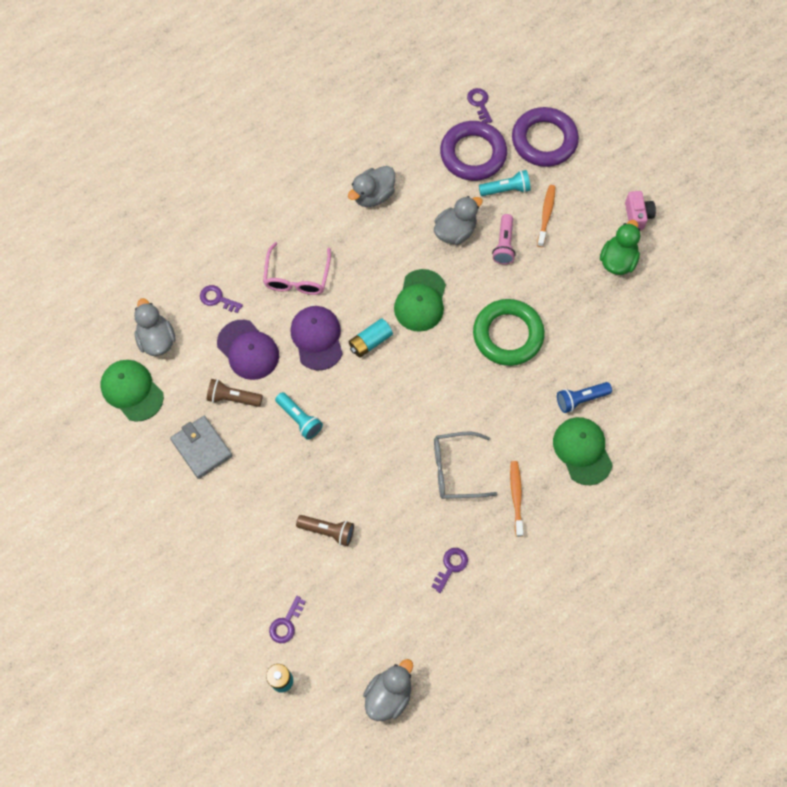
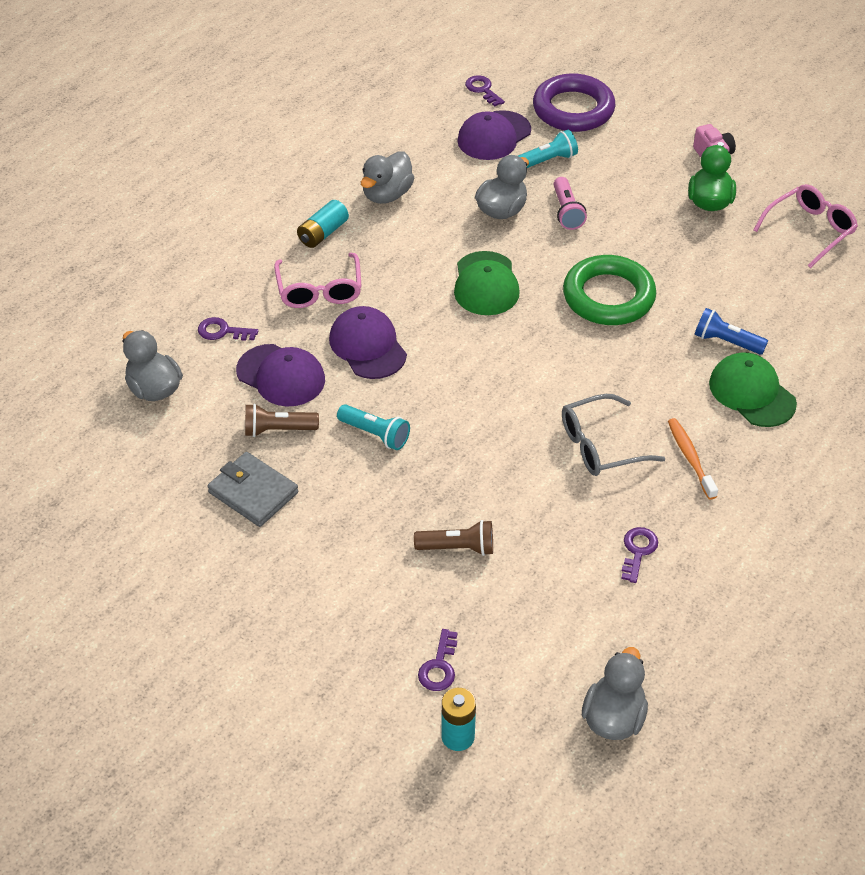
camera: 15 degrees left, 20 degrees down
green cap [100,360,164,422] -> none
turquoise battery [348,318,393,358] -> turquoise battery moved to [297,200,349,248]
purple ring [440,121,507,181] -> purple cap [457,110,531,160]
orange toothbrush [537,185,556,247] -> none
blue flashlight [557,382,612,413] -> blue flashlight turned 60 degrees clockwise [695,308,768,355]
none -> pink glasses [753,184,858,268]

